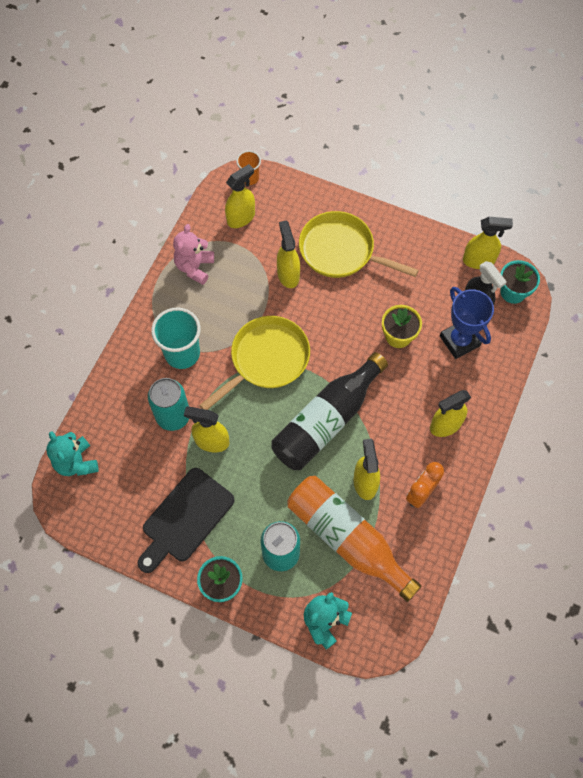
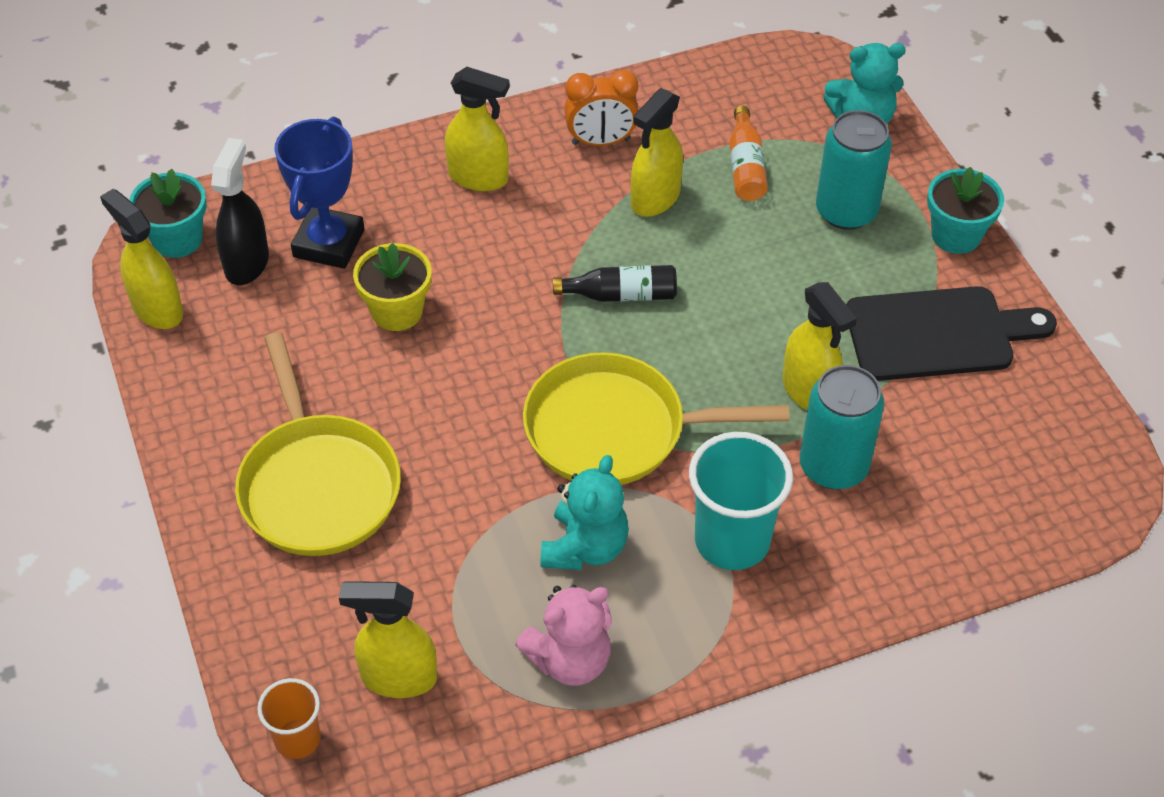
camera: 135 degrees left, 15 degrees down
turquoise teddy bear [46,431,99,476] -> turquoise teddy bear moved to [541,455,629,570]
black bottle [271,352,388,470] -> black bottle [553,265,677,302], size x0.46
yellow spray bottle [277,220,300,288] -> none
orange bottle [287,476,421,602] -> orange bottle [729,106,768,201], size x0.46

